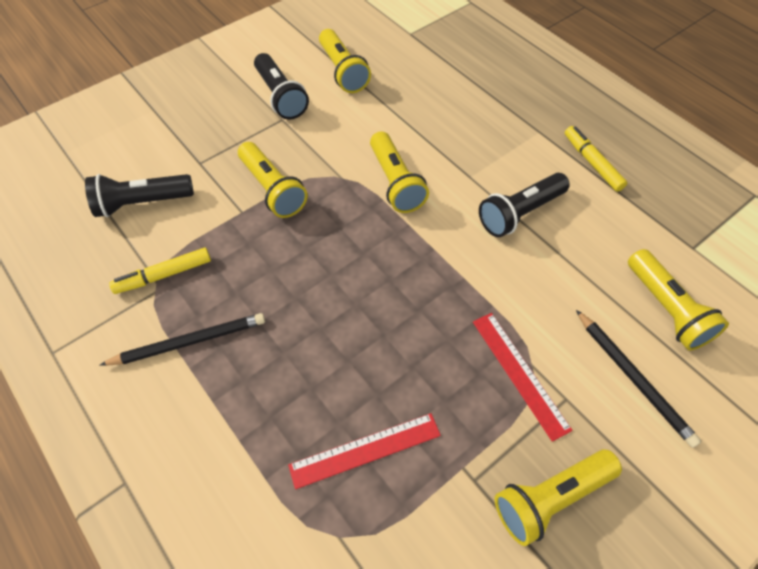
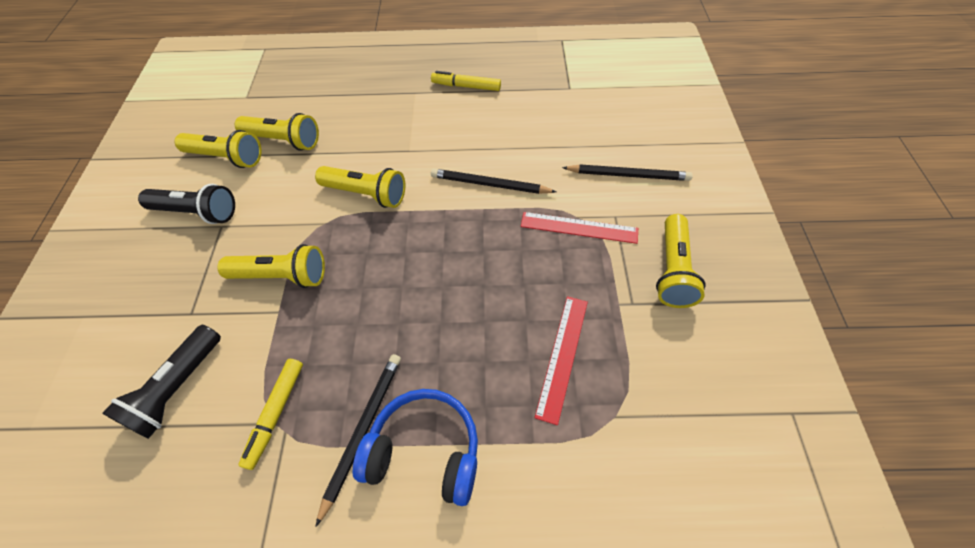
camera: 50 degrees left, 0 degrees up
black flashlight [479,173,570,237] -> none
yellow flashlight [628,249,729,351] -> yellow flashlight moved to [235,113,319,151]
none -> blue headphones [353,389,478,506]
none -> black pencil [431,169,557,194]

